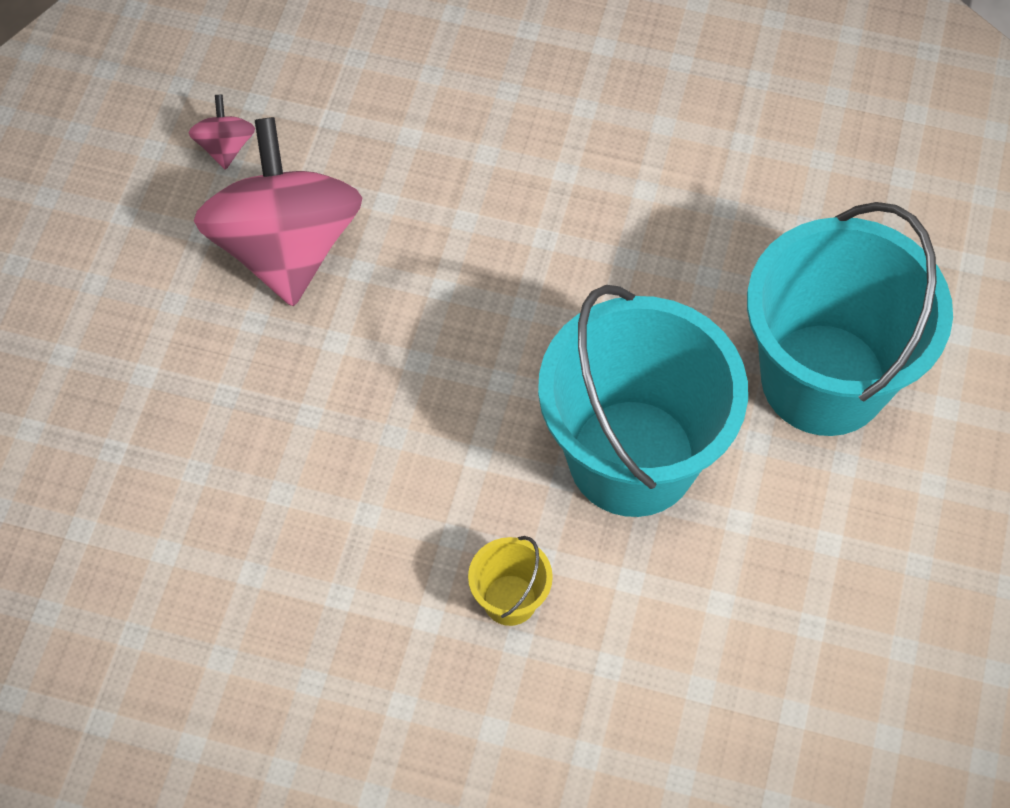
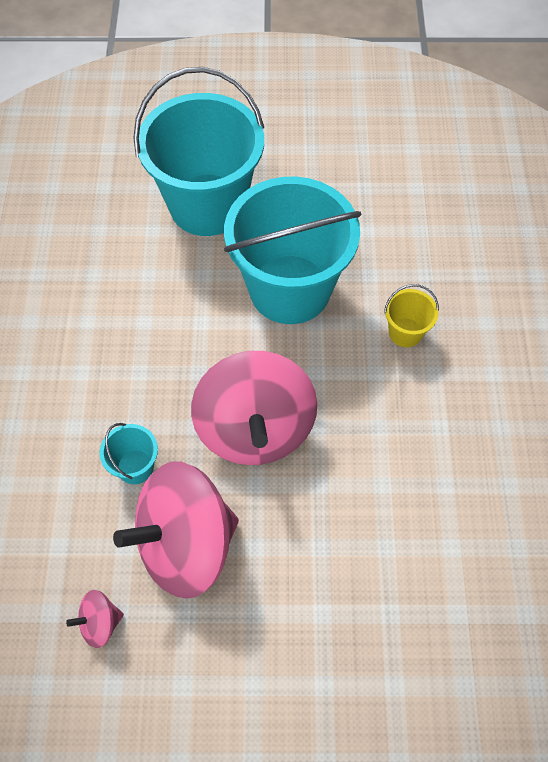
camera: 105 degrees left, 0 degrees up
none -> turquoise bucket [100,423,158,484]
none -> pink spinning top [191,351,317,465]

